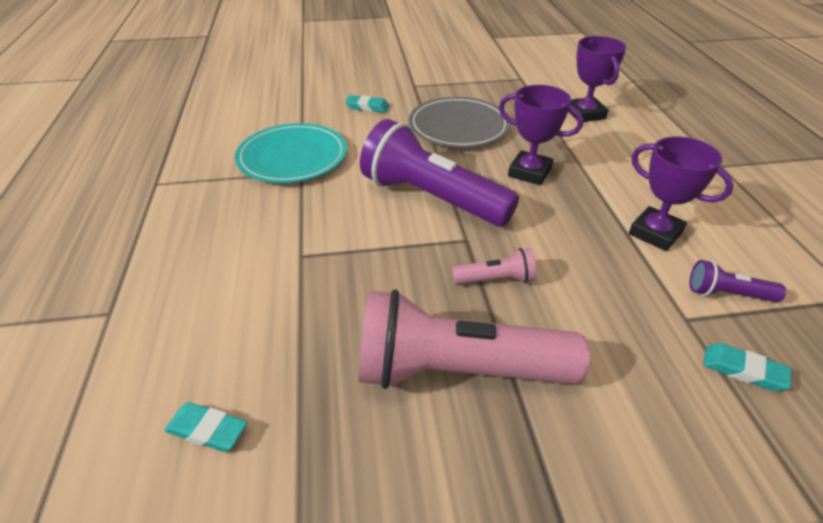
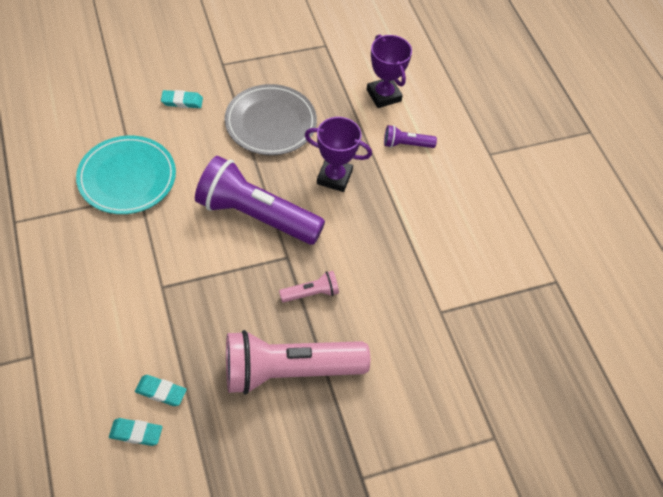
camera: 15 degrees left, 15 degrees up
purple trophy [629,136,734,251] -> none
purple flashlight [690,260,786,302] -> purple flashlight moved to [384,125,437,148]
turquoise eraser [703,343,791,391] -> turquoise eraser moved to [135,375,187,406]

